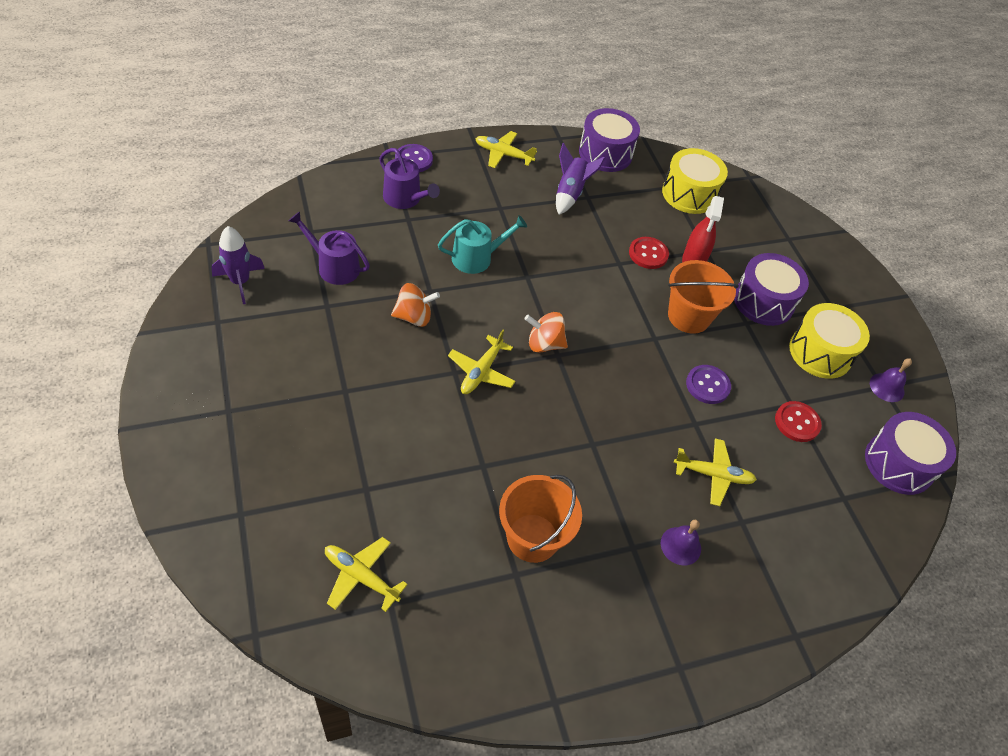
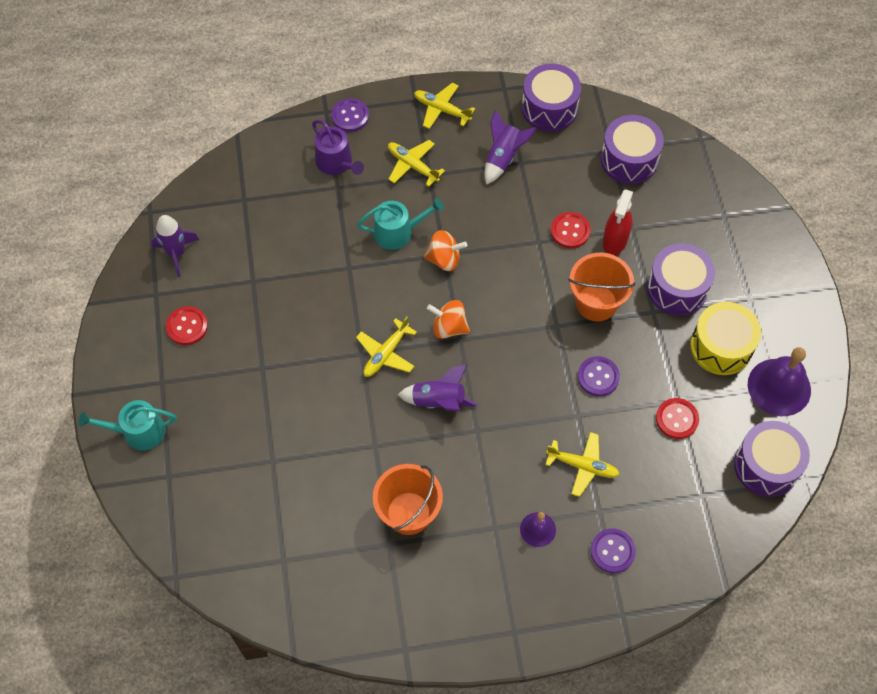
camera: 15 degrees right, 10 degrees up
purple watering can [289,211,370,285] -> none
yellow plane [325,537,408,612] -> yellow plane moved to [388,140,445,187]
orange spinning top [391,283,440,327] -> orange spinning top moved to [423,230,467,271]
yellow drum [662,148,728,214] -> purple drum [601,115,664,184]
purple bell [870,358,912,402] -> purple bell [748,347,811,416], size x1.84
none -> turquoise watering can [79,400,177,450]
none -> red button [166,307,208,345]
none -> purple rocket [398,365,478,411]
none -> purple button [591,529,636,573]

